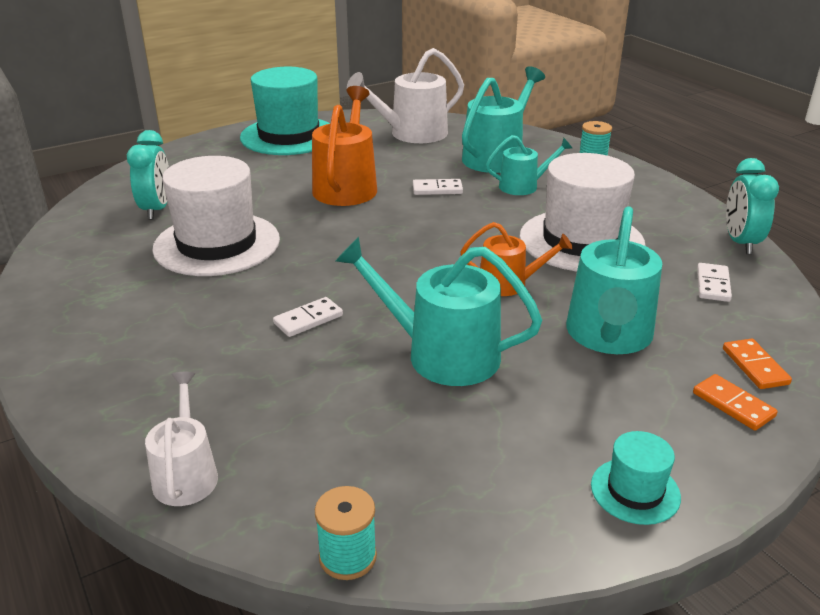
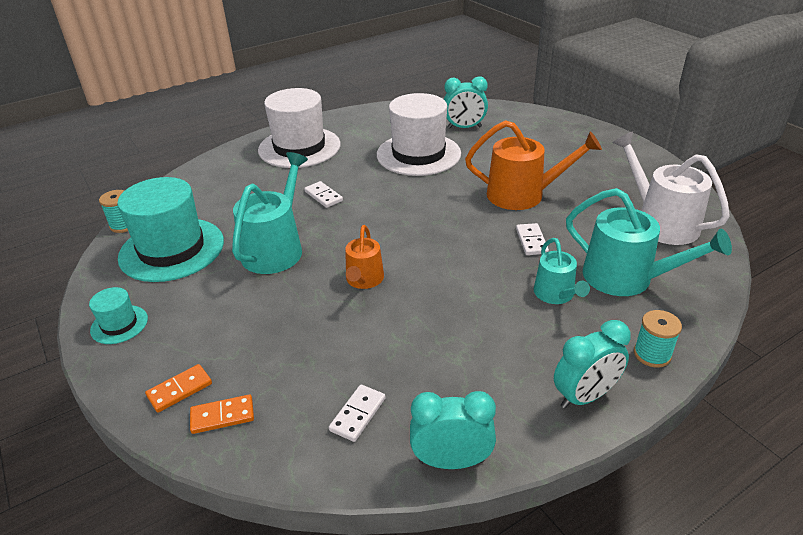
camera: 90 degrees right, 5 degrees up
white watering can [145,372,218,506] -> none
turquoise hat [240,67,330,155] -> turquoise hat moved to [117,177,224,282]
white hat [519,153,645,271] -> white hat moved to [258,88,341,168]
turquoise watering can [566,206,662,354] -> none
white domino [697,263,732,302] -> white domino turned 75 degrees counterclockwise [329,385,385,442]
none -> turquoise clock [554,320,631,409]

